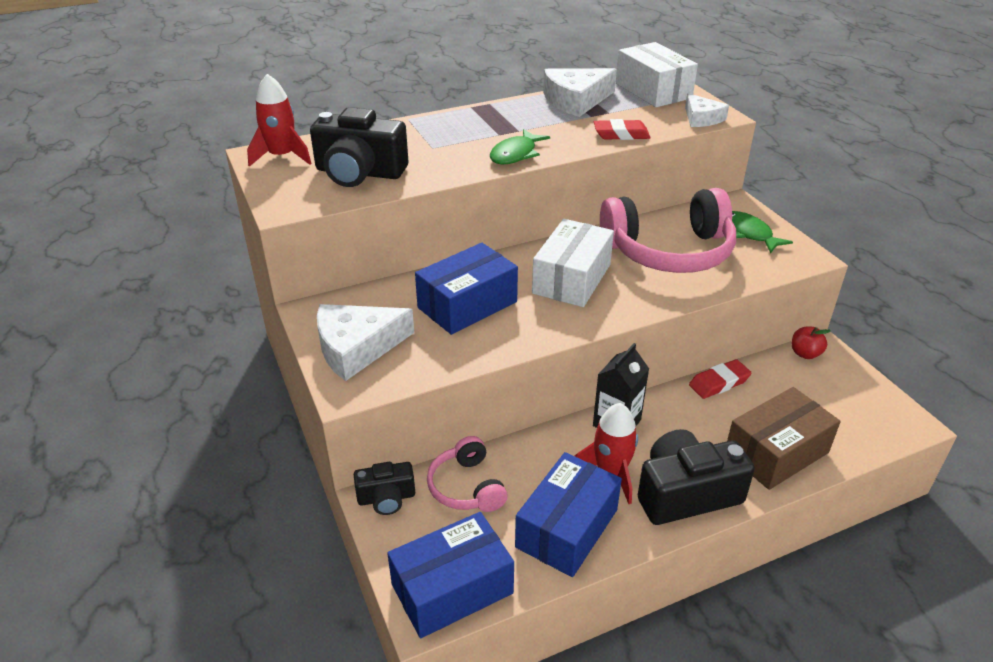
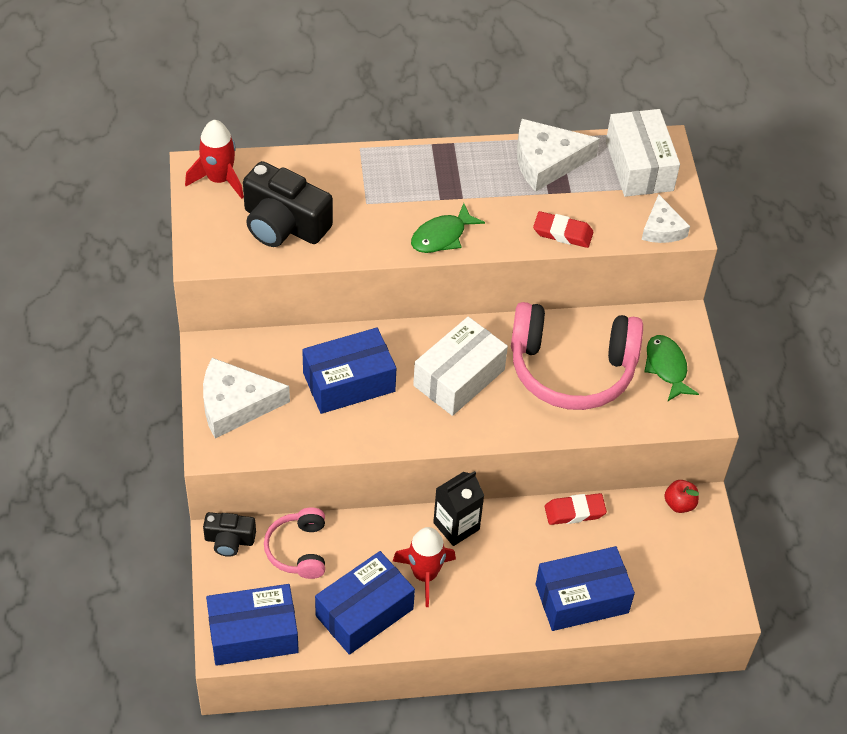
camera: 15 degrees right, 15 degrees up
black camera [638,429,755,525] -> none
brown box [727,387,841,490] -> blue box [536,546,635,631]

